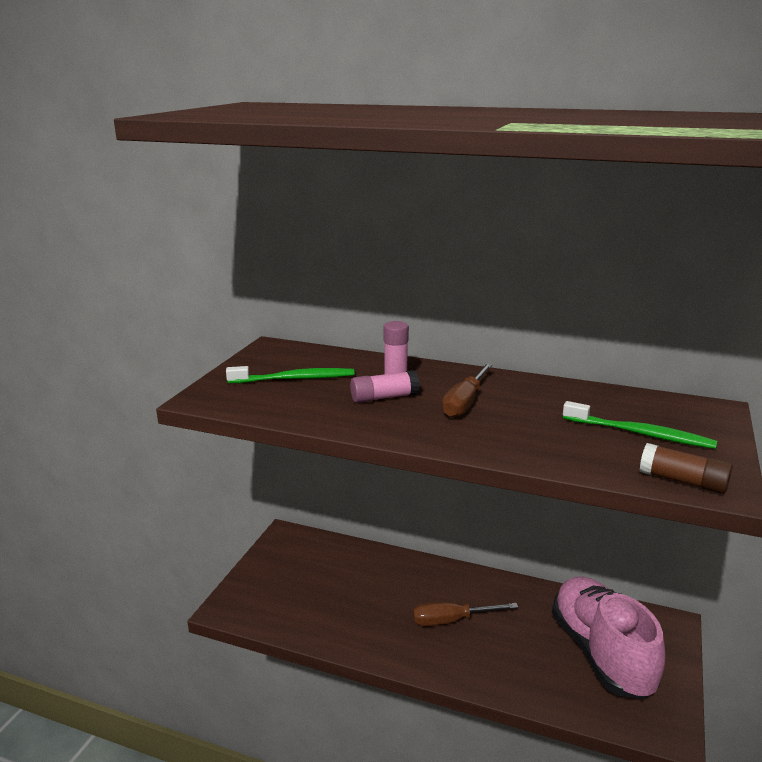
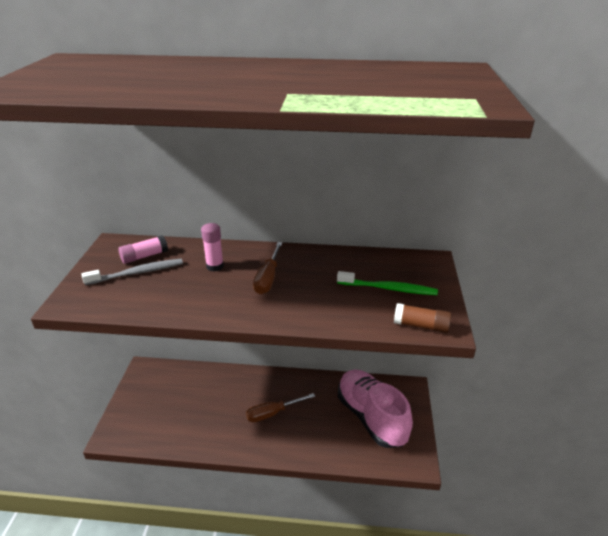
camera: 15 degrees left, 10 degrees up
green toothbrush [226,366,354,383] -> grey toothbrush [82,259,183,285]
pink glue stick [350,370,420,403] -> pink glue stick moved to [118,235,168,264]

